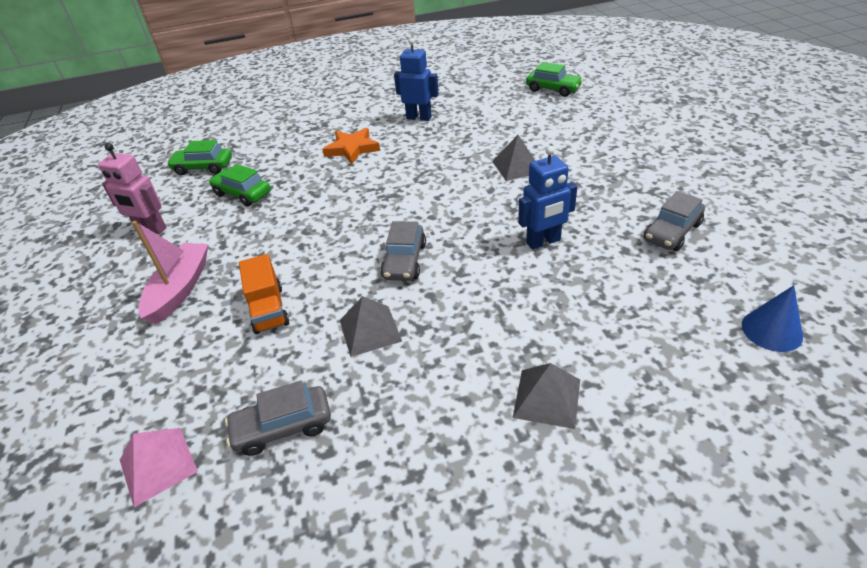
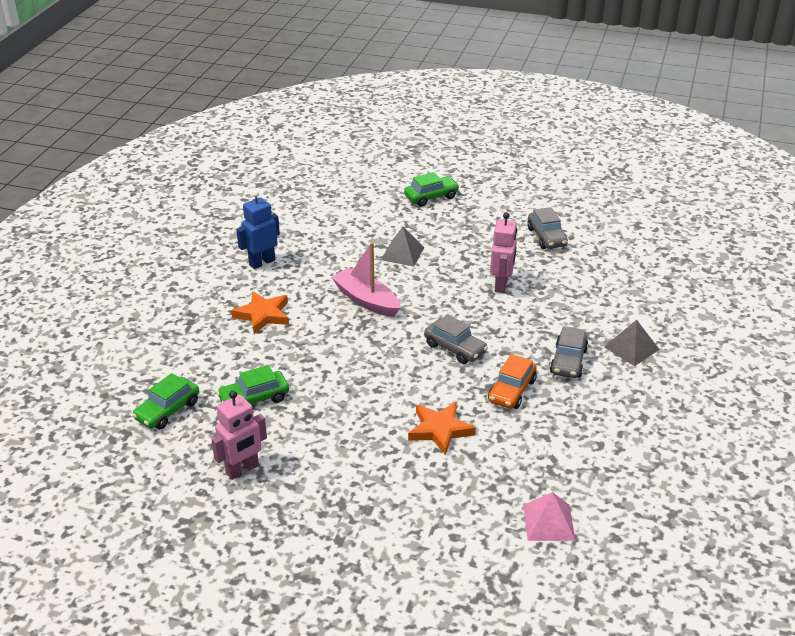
camera: 60 degrees left, 5 degrees down
pink boat [132,221,209,325] -> pink boat moved to [331,242,400,317]
grey car [225,381,331,456] -> grey car moved to [550,326,588,378]
orange truck [239,254,289,334] -> orange star [408,402,476,455]
grey pyramid [340,296,402,357] -> orange car [488,354,537,409]
blue robot [518,146,577,250] -> pink robot [490,212,517,293]
green car [526,62,583,97] -> green car moved to [404,172,460,207]
blue cone [741,285,803,352] -> none

